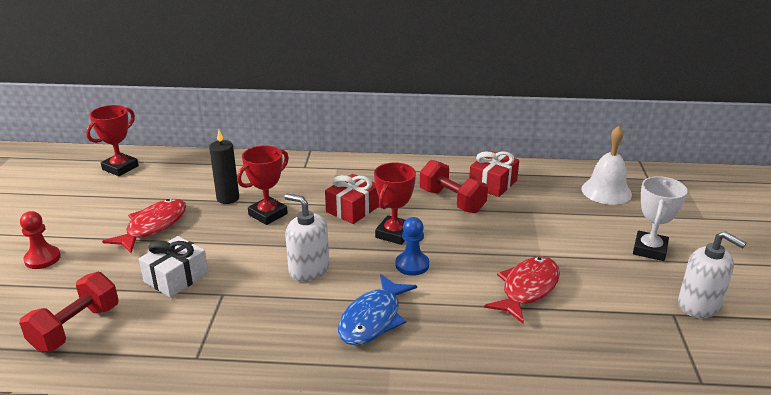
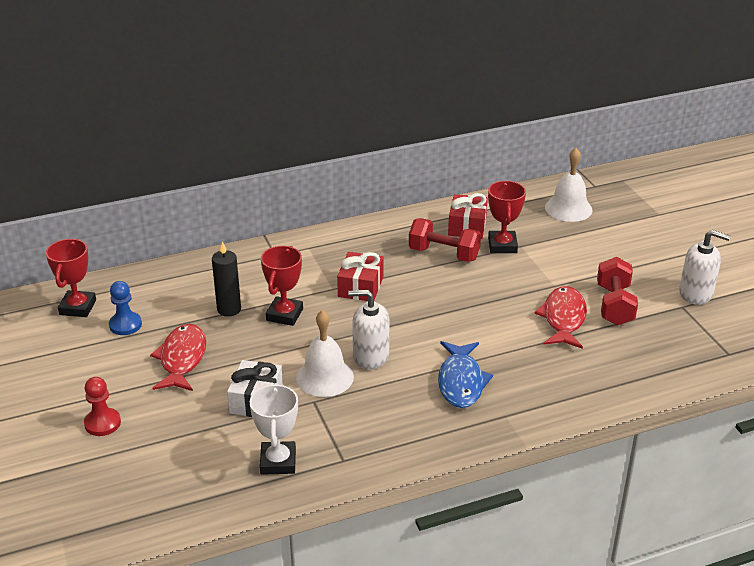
camera: 25 degrees left, 5 degrees up
red dumbbell [19,272,119,352] -> red dumbbell moved to [597,257,638,326]
red trophy [374,162,416,245] -> red trophy moved to [488,181,526,253]
blue pawn [395,217,429,276] -> blue pawn moved to [109,281,142,335]
white trophy [633,176,688,261] -> white trophy moved to [250,383,298,475]
none -> white bell [296,310,354,397]

